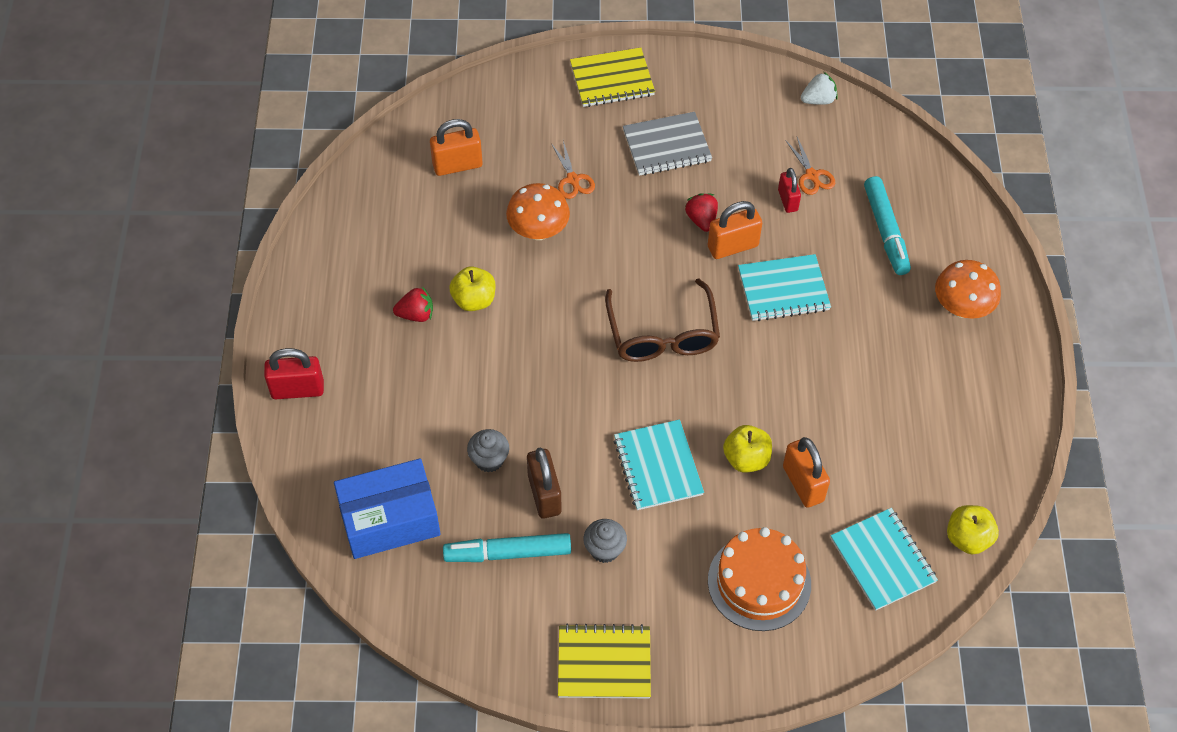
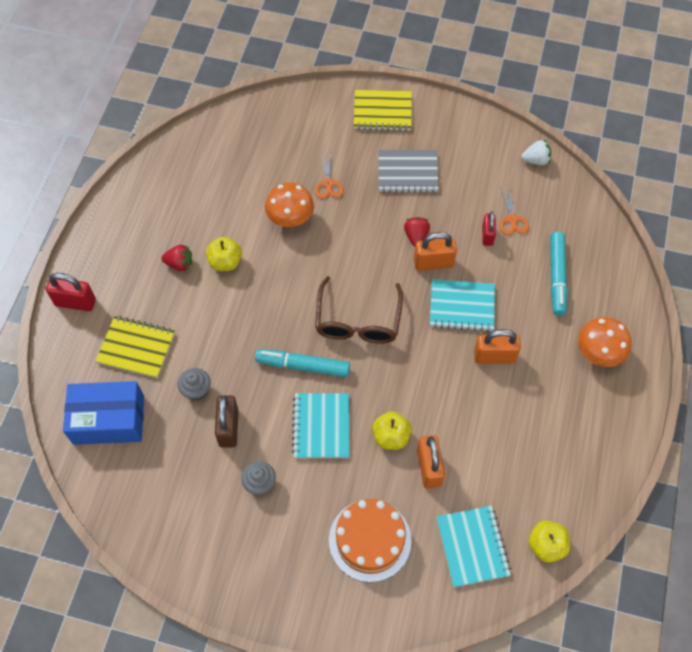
camera: 15 degrees right, 5 degrees up
orange padlock [430,119,483,176] -> orange padlock moved to [474,329,521,364]
turquoise marker [443,533,571,562] -> turquoise marker moved to [255,349,350,377]
yellow notebook [558,624,651,698] -> yellow notebook moved to [96,316,175,378]

